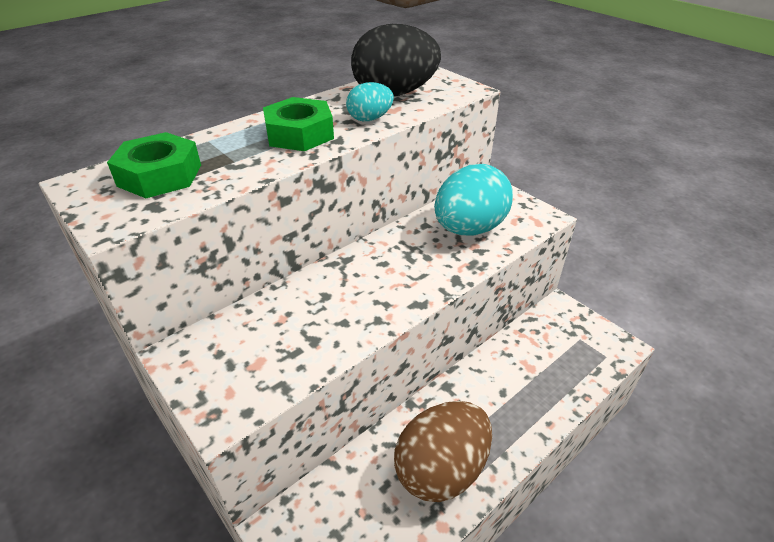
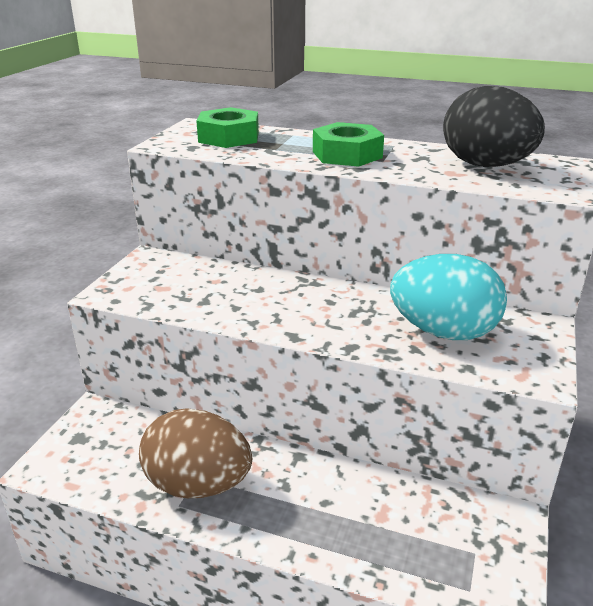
camera: 60 degrees right, 10 degrees down
turquoise egg [346,82,394,121] -> none

